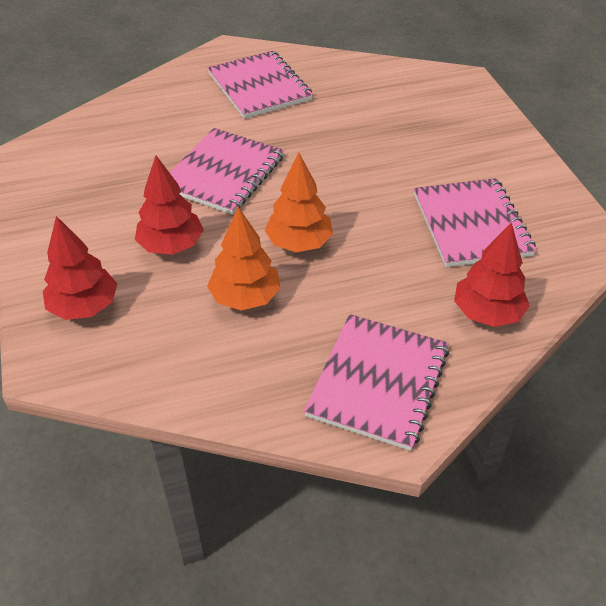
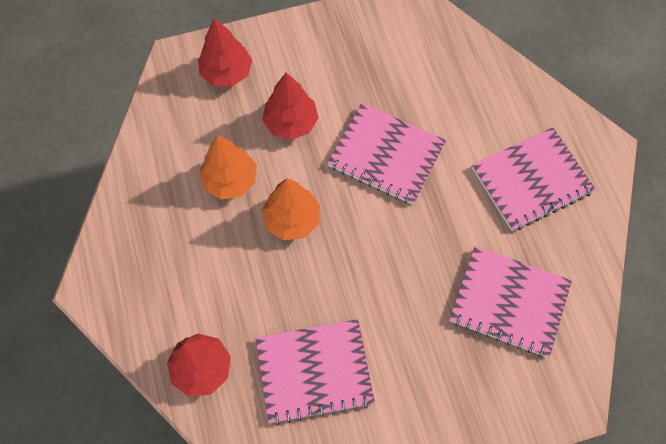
camera: 90 degrees right, 20 degrees up
pink notebook [304,314,449,451] -> pink notebook moved to [449,246,572,357]

